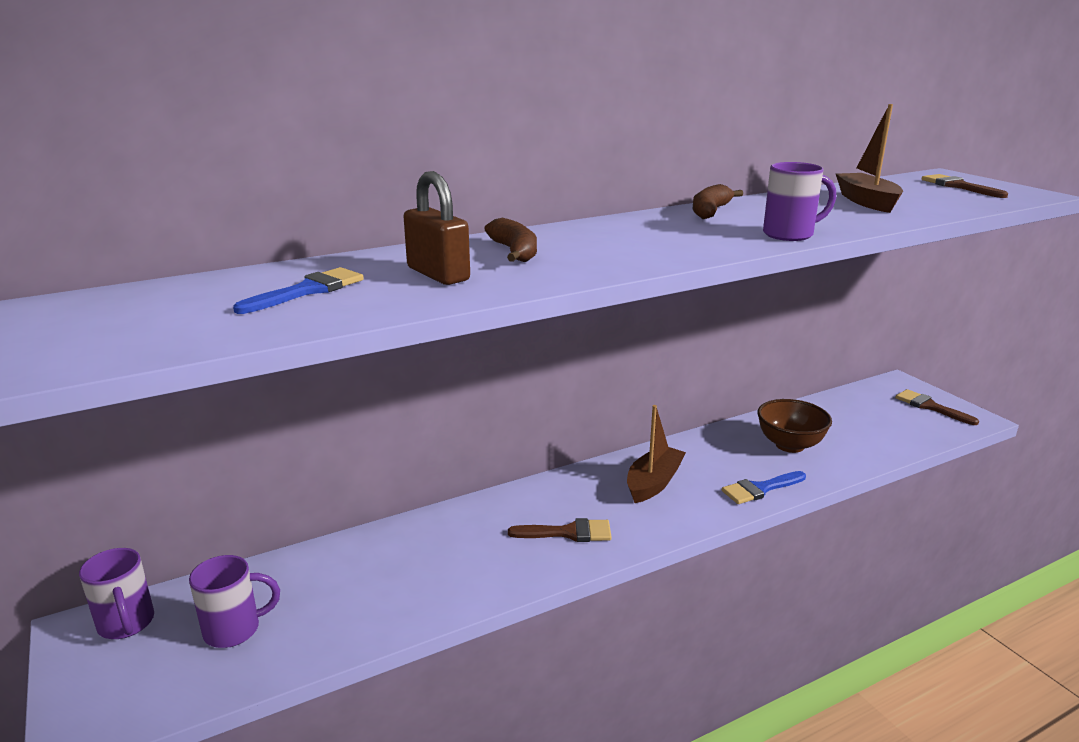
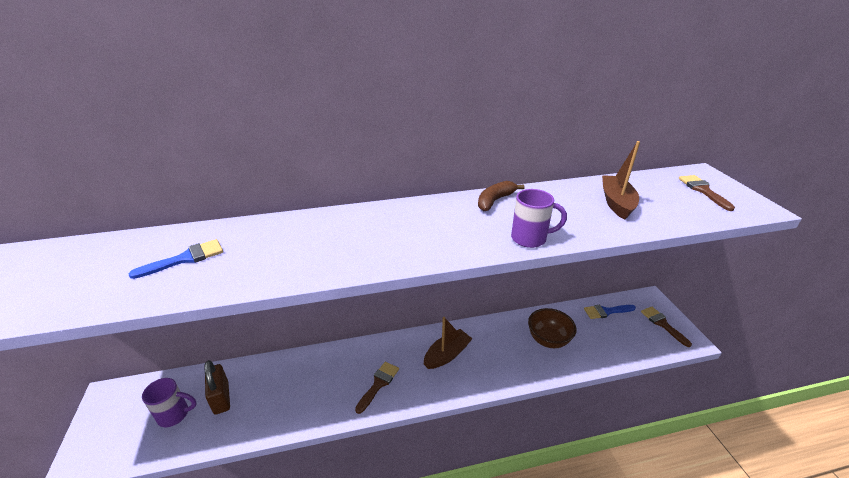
camera: 15 degrees right, 10 degrees up
purple mug [79,548,154,639] -> none
brown padlock [403,171,470,285] -> brown padlock moved to [204,360,230,415]
brown banana [484,218,537,262] -> none
brown brush [508,518,612,542] -> brown brush turned 75 degrees counterclockwise [355,362,399,414]
blue brush [722,471,806,504] -> blue brush moved to [584,305,636,319]

